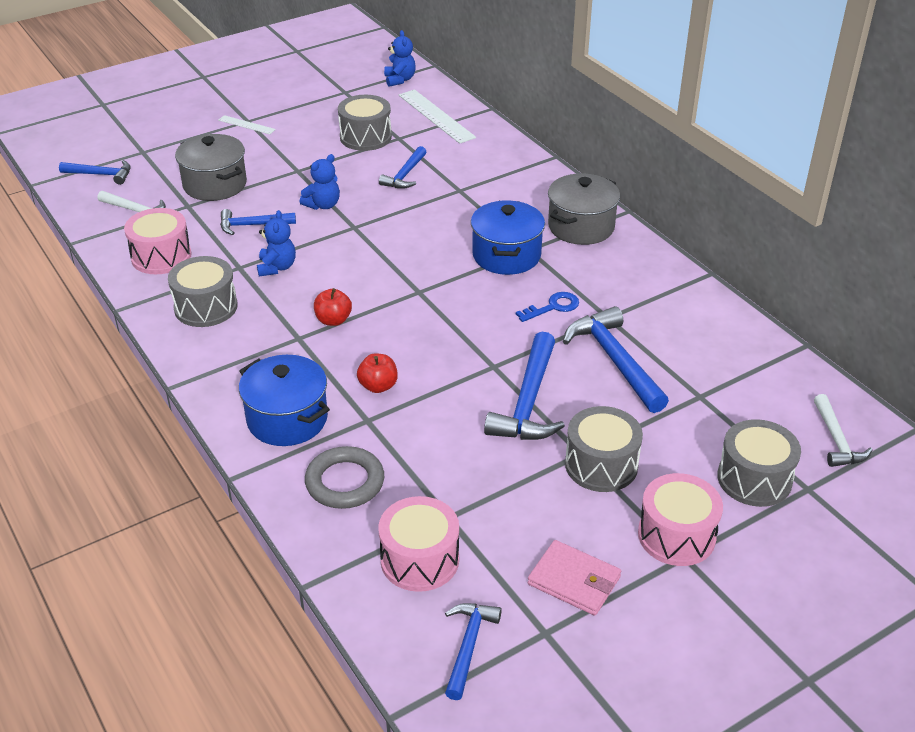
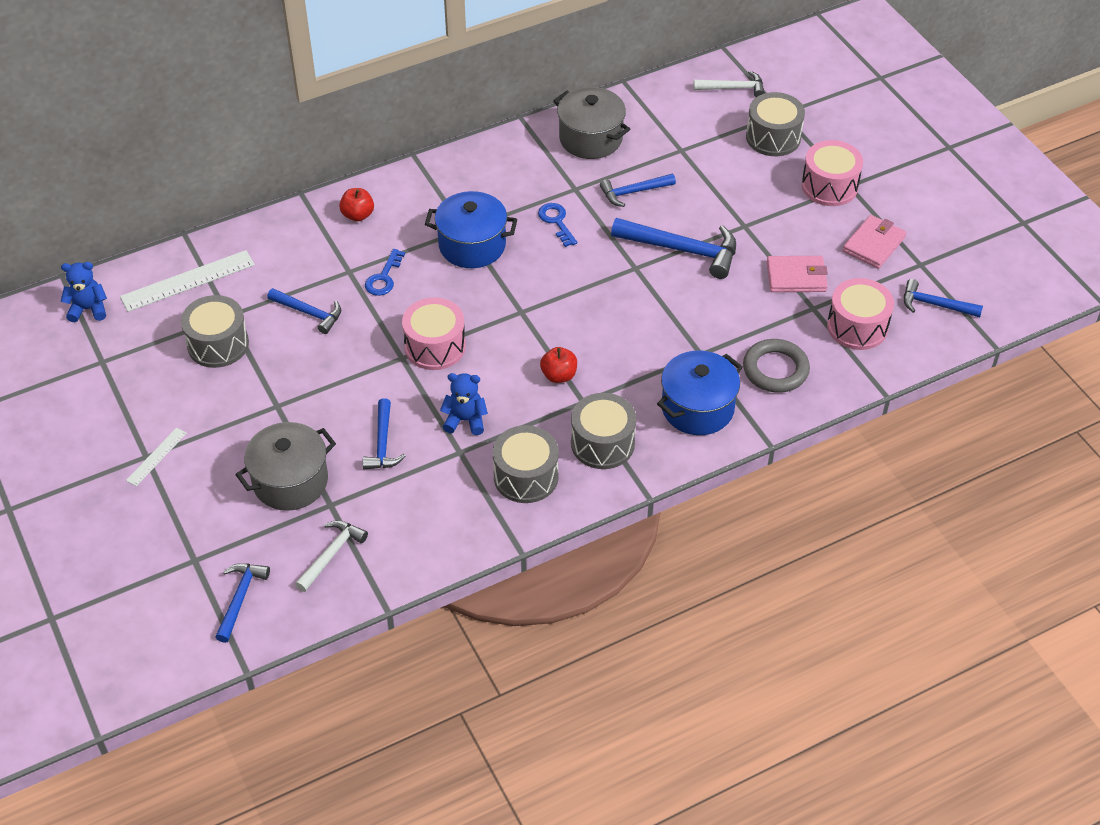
camera: 85 degrees left, 10 degrees up
pink drum [124,208,192,274] -> pink drum moved to [402,298,466,370]
blue teddy bear [300,154,340,210] -> none
red apple [357,353,398,393] -> red apple moved to [339,188,374,221]
grey pot [548,173,620,245] -> grey pot moved to [553,87,630,159]
blue hammer [563,306,669,413] -> blue hammer [600,174,676,207], size x0.60
grey drum [565,406,643,492] -> grey drum moved to [571,393,636,469]
none -> blue key [365,249,405,296]
none -> pink wallet [767,256,828,292]

